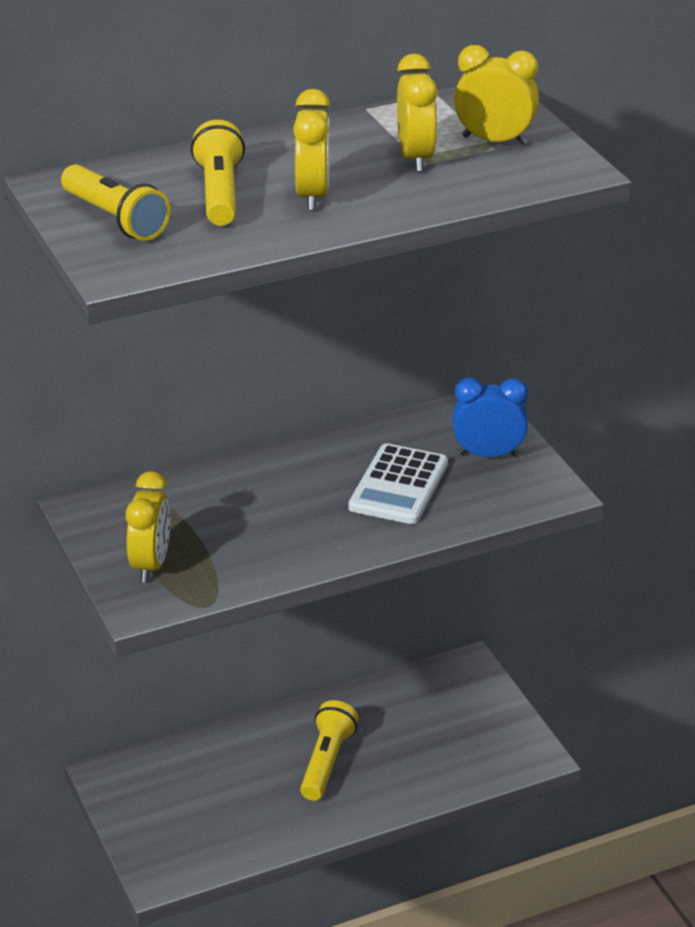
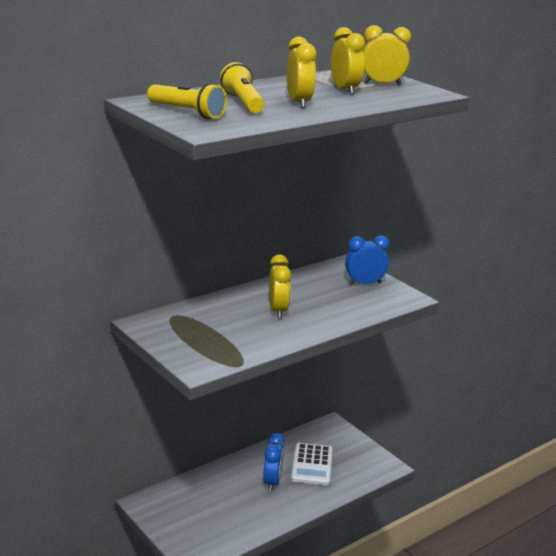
camera: 15 degrees left, 10 degrees down
yellow clock [126,471,170,582] -> yellow clock moved to [269,254,291,318]
yellow flashlight [300,700,358,801] -> blue clock [263,433,285,492]
white calculator [348,443,448,524] -> white calculator moved to [291,443,333,485]

